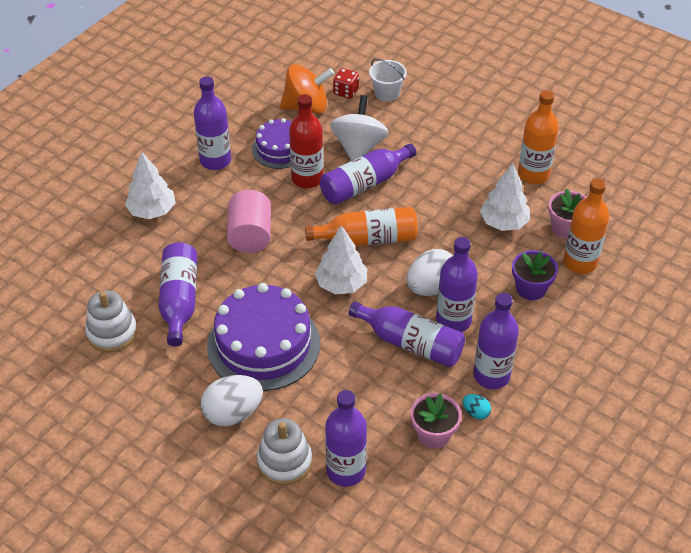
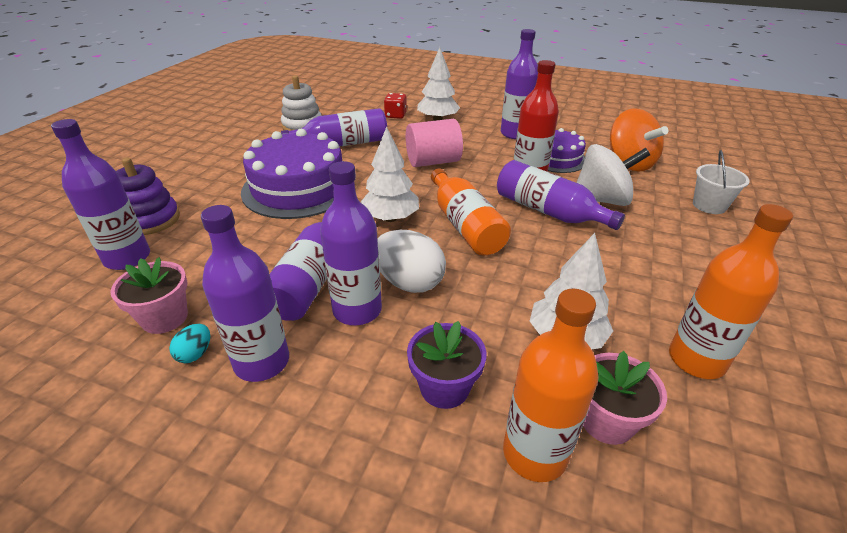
camera: 75 degrees right, 10 degrees down
white egg [201,375,263,426] -> none
white stacking toy [257,418,312,485] -> purple stacking toy [116,158,180,235]
red dice [333,68,359,99] -> red dice moved to [384,93,407,119]

